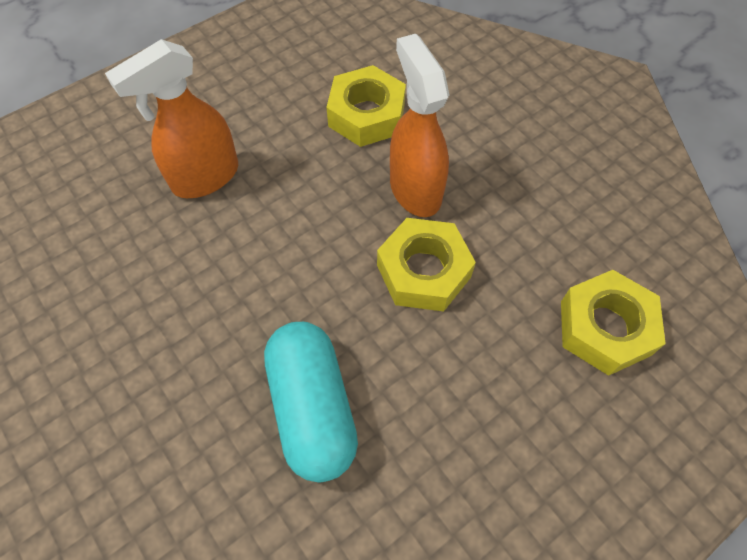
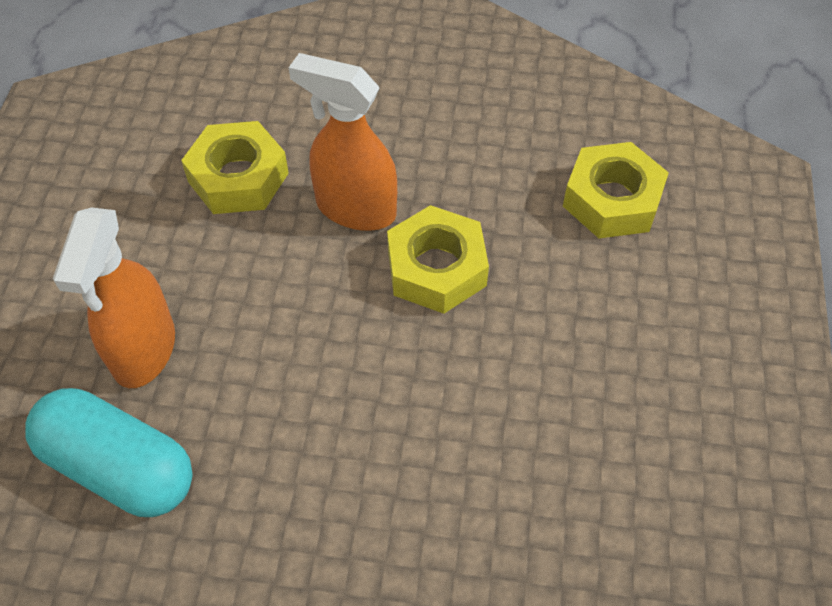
camera: 45 degrees left, 5 degrees down
turquoise capsule [264,322,358,482] -> turquoise capsule moved to [25,388,193,517]

